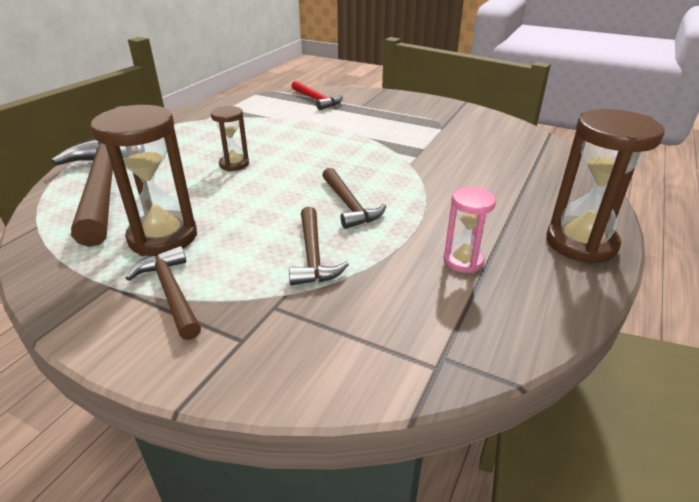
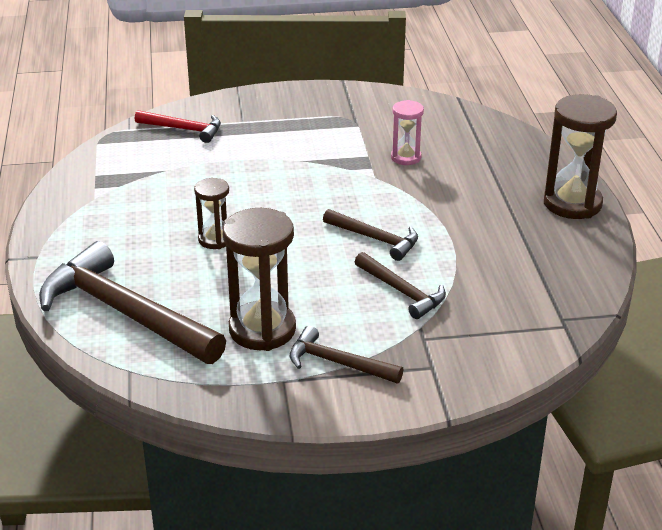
camera: 35 degrees left, 0 degrees up
pink hourglass [444,187,496,273] -> pink hourglass moved to [391,100,424,165]

